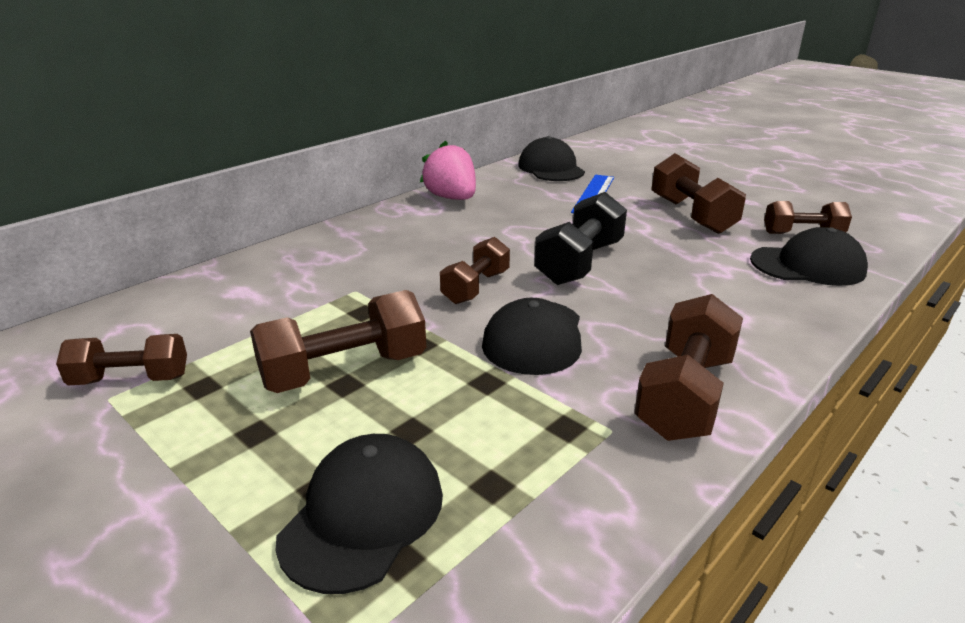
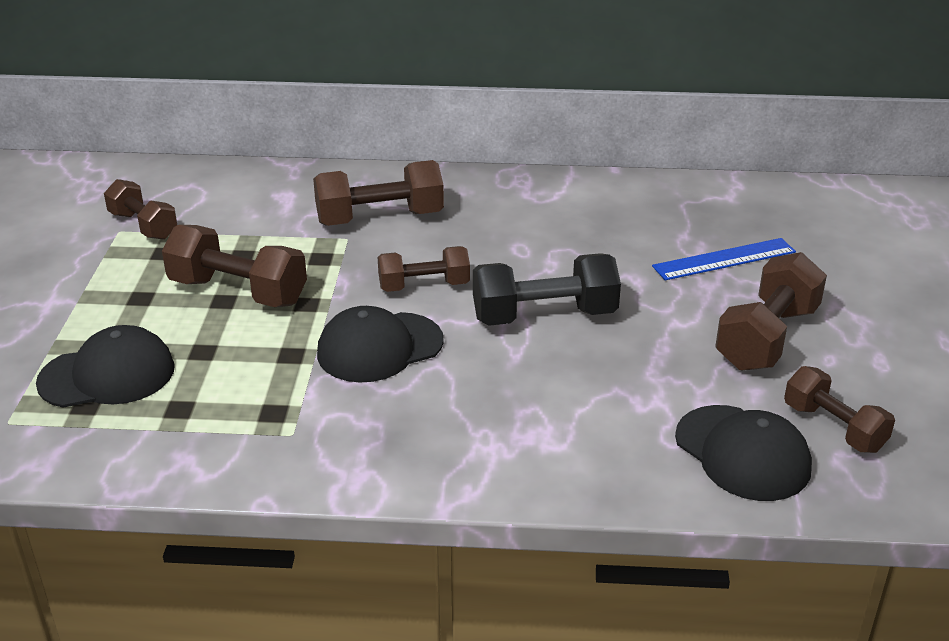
camera: 50 degrees right, 5 degrees up
pink strawberry [420,140,476,200] -> none
black cap [518,136,585,181] -> none
brown dumbbell [634,294,743,441] -> brown dumbbell moved to [313,160,444,226]

